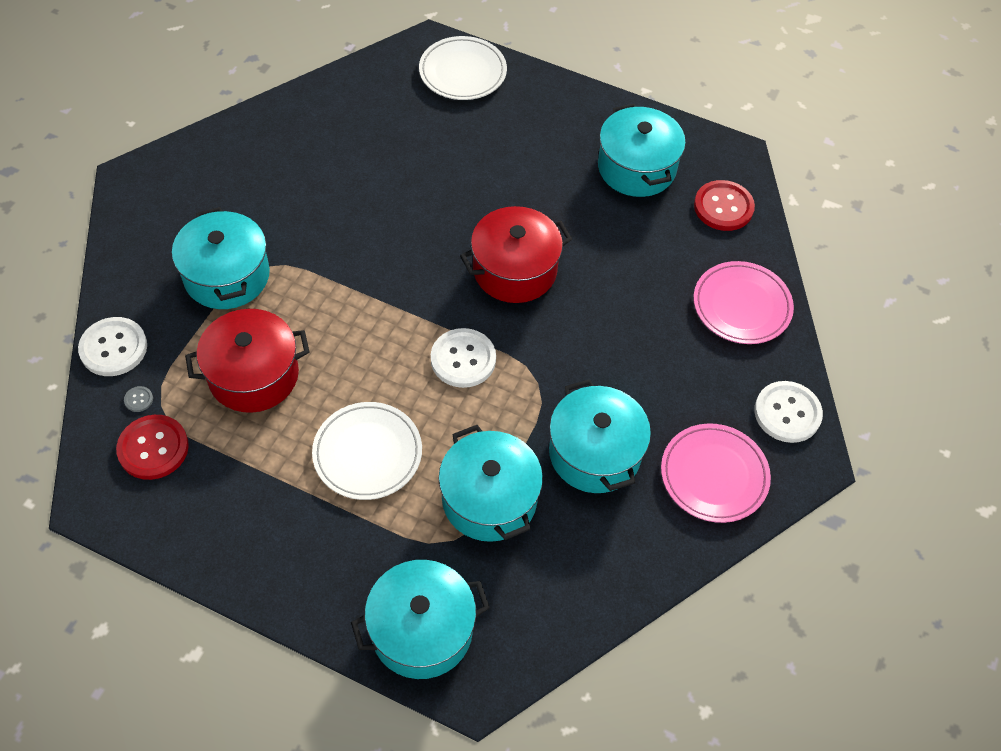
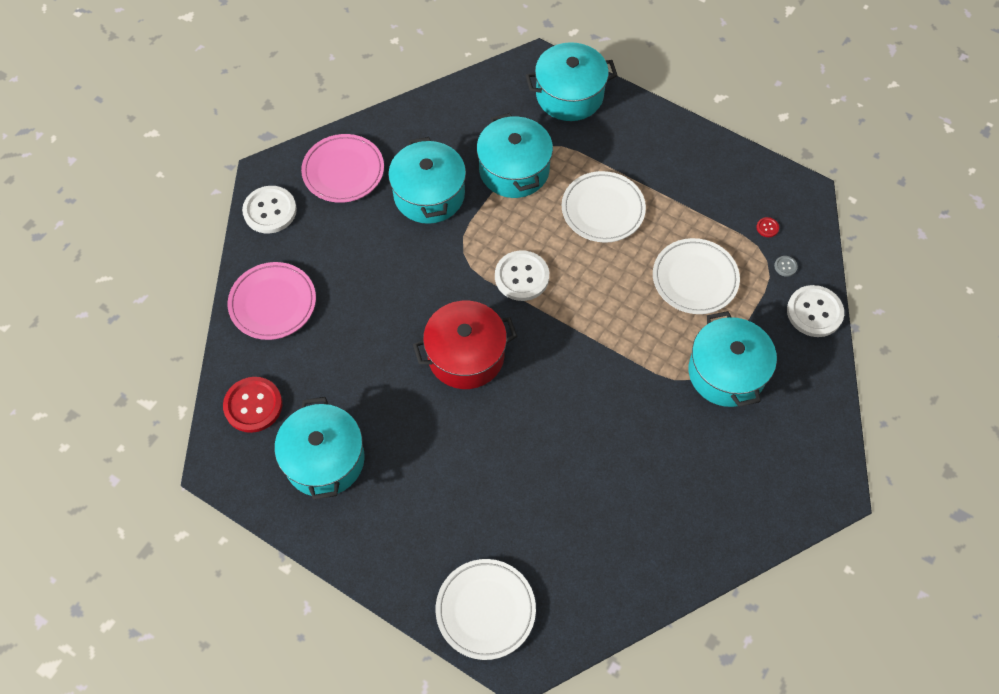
camera: 170 degrees left, 5 degrees up
red button [116,415,189,480] -> red button [756,217,779,237], size x0.42
red pot [185,309,310,413] -> white plate [653,238,740,314]

